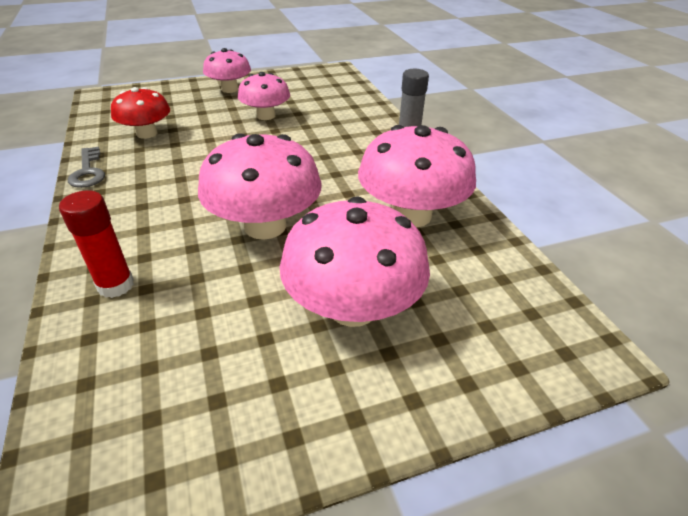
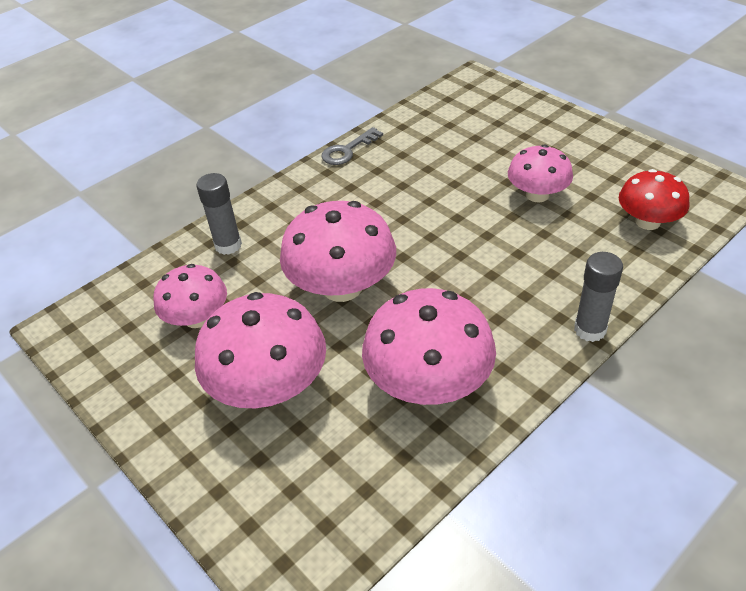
camera: 70 degrees right, 5 degrees up
red glue stick [59,190,134,298] -> grey glue stick [197,173,242,255]
red mushroom [111,87,170,139] -> red mushroom moved to [619,169,689,230]
pink mushroom [203,48,251,93] -> pink mushroom moved to [154,264,227,328]

